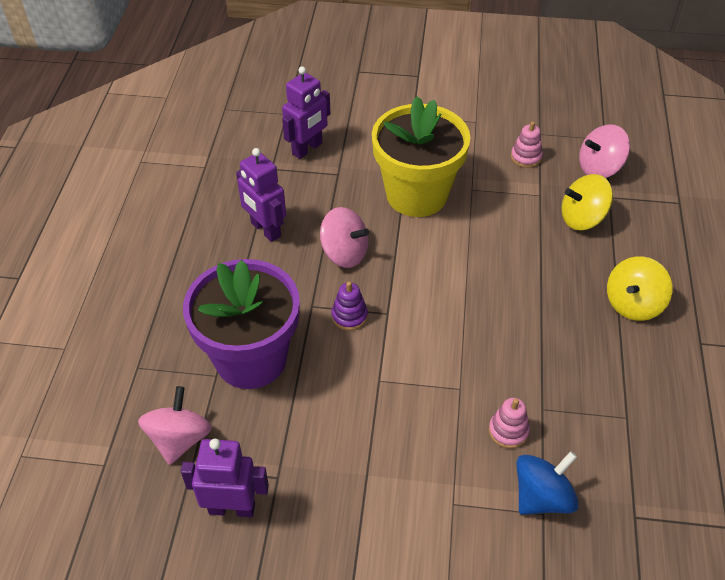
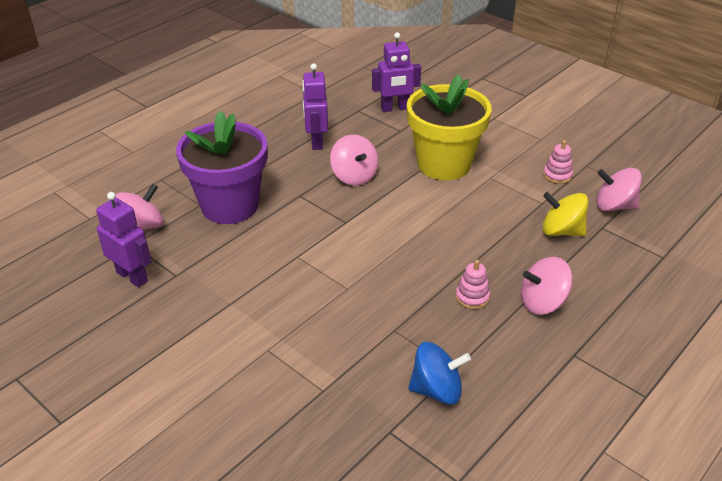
camera: 35 degrees right, 10 degrees down
purple stacking toy [332,282,368,331] -> none
pink stacking toy [489,398,530,448] -> pink stacking toy moved to [456,260,490,309]
blue spinning top [516,451,579,515] -> blue spinning top moved to [408,342,471,405]
yellow spinning top [607,256,672,321] -> pink spinning top [521,257,573,315]

